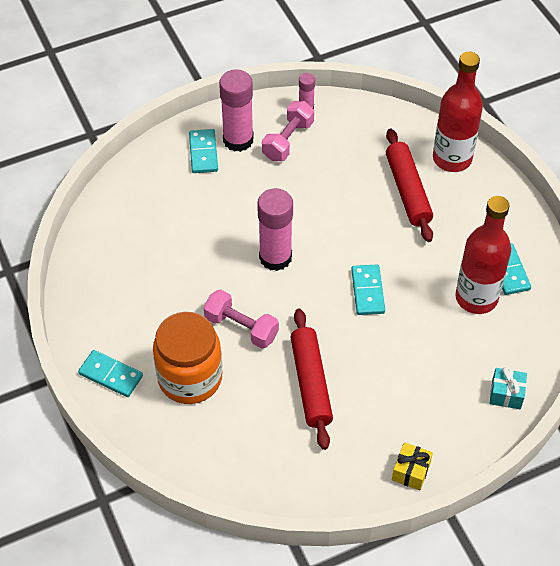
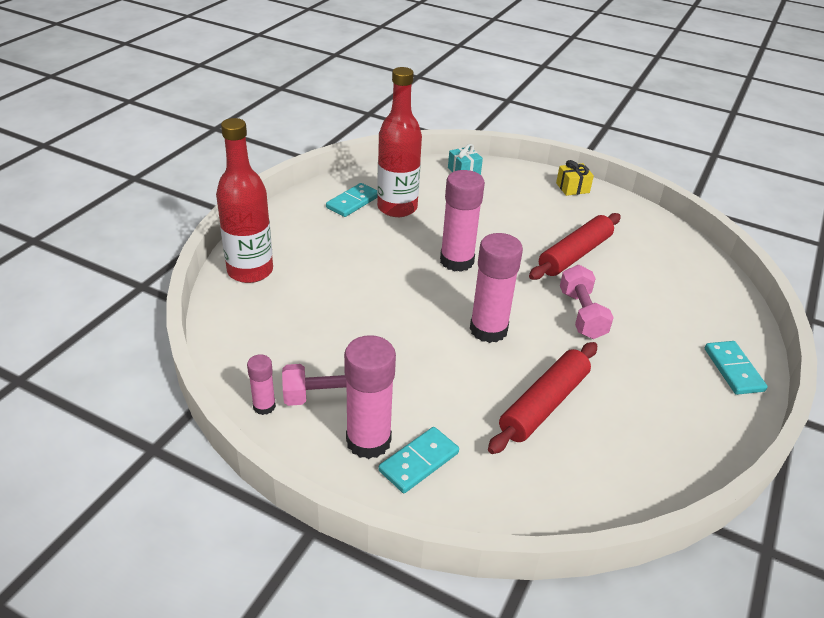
camera: 130 degrees left, 15 degrees down
orange jar [153,312,222,404] -> none
turquoise domino [351,265,385,315] -> pink glue stick [440,170,485,272]
red rolling pin [386,129,433,242] -> red rolling pin moved to [488,342,597,454]

